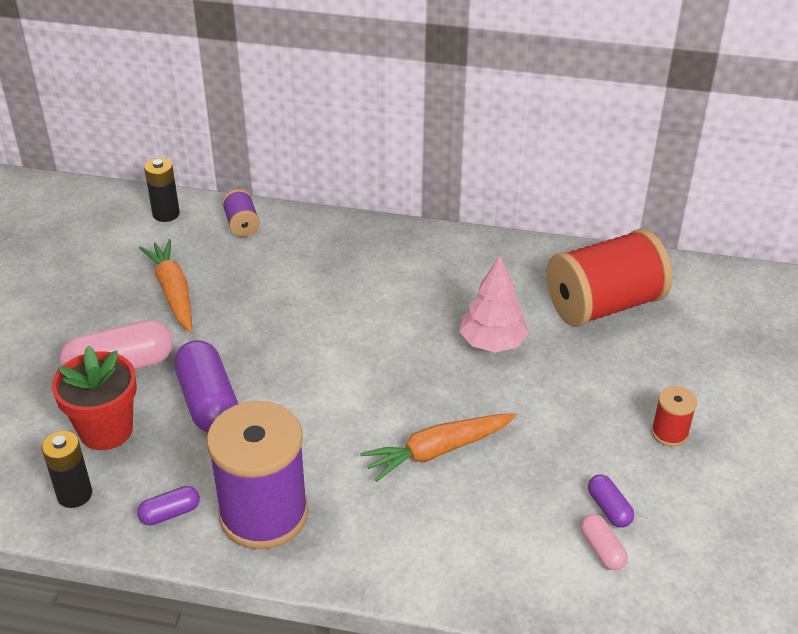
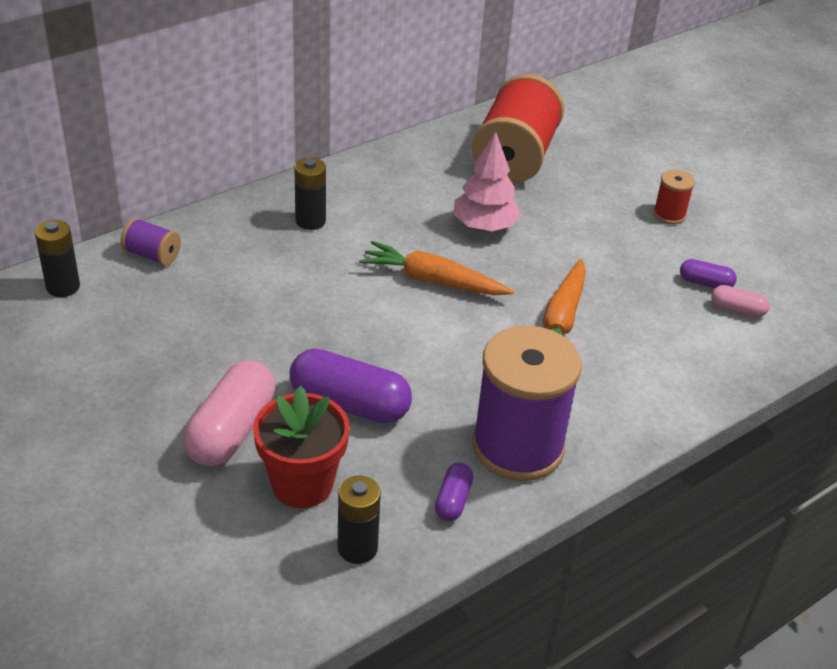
camera: 50 degrees left, 0 degrees up
orange carrot [139,239,192,332] -> orange carrot moved to [359,241,514,295]
none -> black battery [294,157,326,230]

